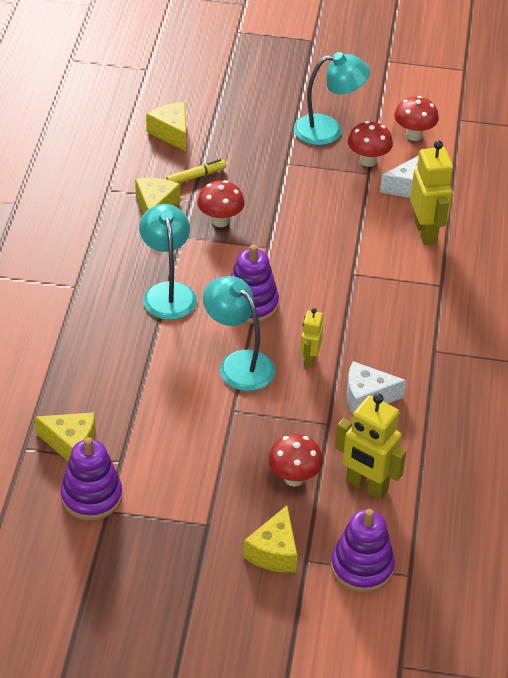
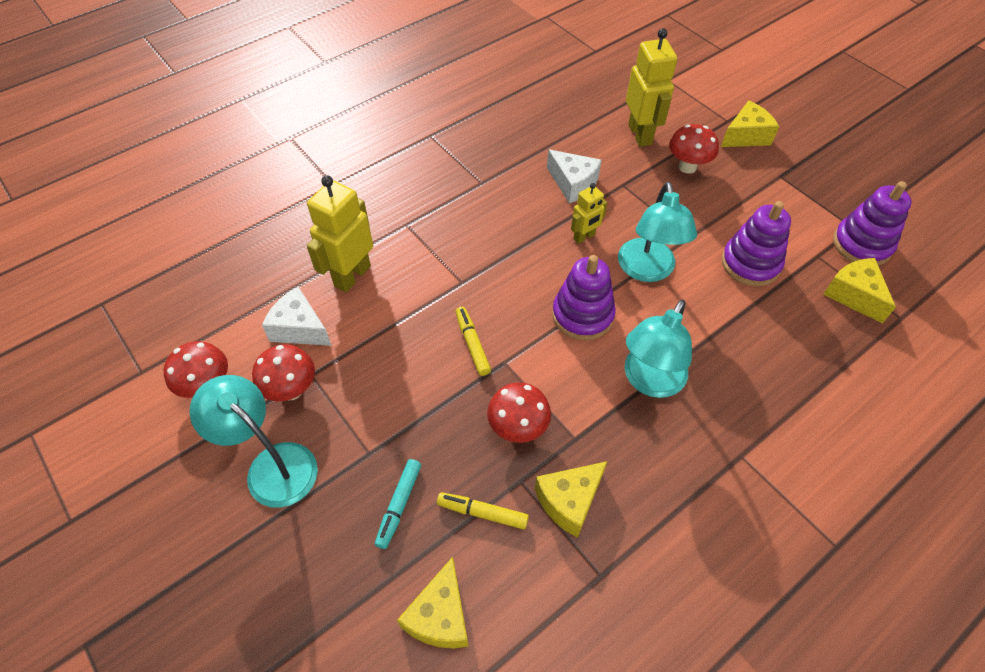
camera: 135 degrees left, 10 degrees up
purple stacking toy [331,509,395,593] -> purple stacking toy moved to [722,201,791,286]
none -> turquoise marker [375,459,421,549]
none -> yellow marker [455,307,491,376]

